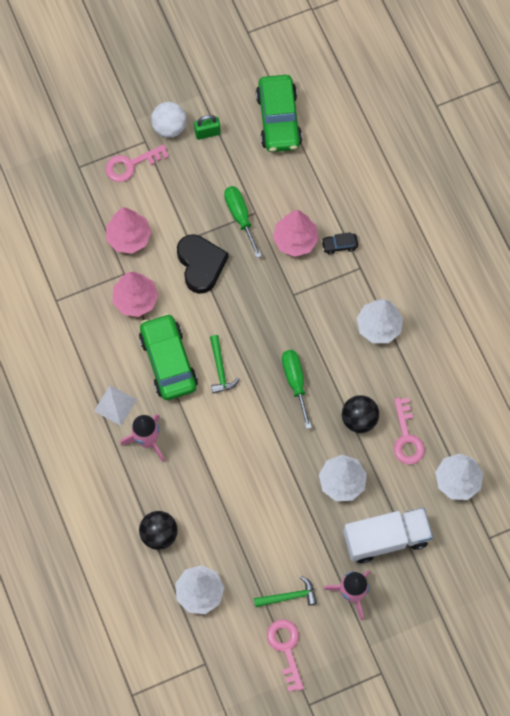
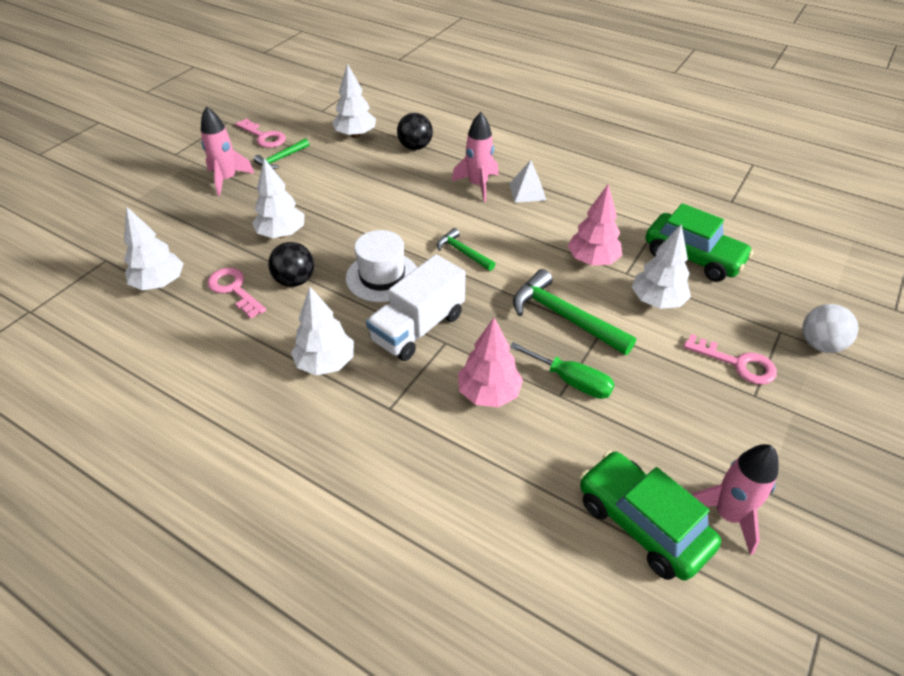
camera: 145 degrees right, 25 degrees down
pink key [105,144,169,182] -> pink key turned 90 degrees clockwise [683,334,777,385]
pink tree [106,207,151,254] -> white tree [632,224,691,309]
green car [139,313,198,400] -> green car moved to [645,203,754,282]
white ball [151,102,187,138] -> white ball moved to [802,304,858,353]
black heart [177,234,229,294] -> green hammer [513,269,636,355]
green padlock [194,115,221,140] -> none
green screwdriver [282,350,312,429] -> white hat [346,230,417,302]
black car [321,232,358,255] -> none
white truck [343,508,433,563] -> white truck moved to [366,254,466,361]
none -> pink rocket [692,444,779,555]

